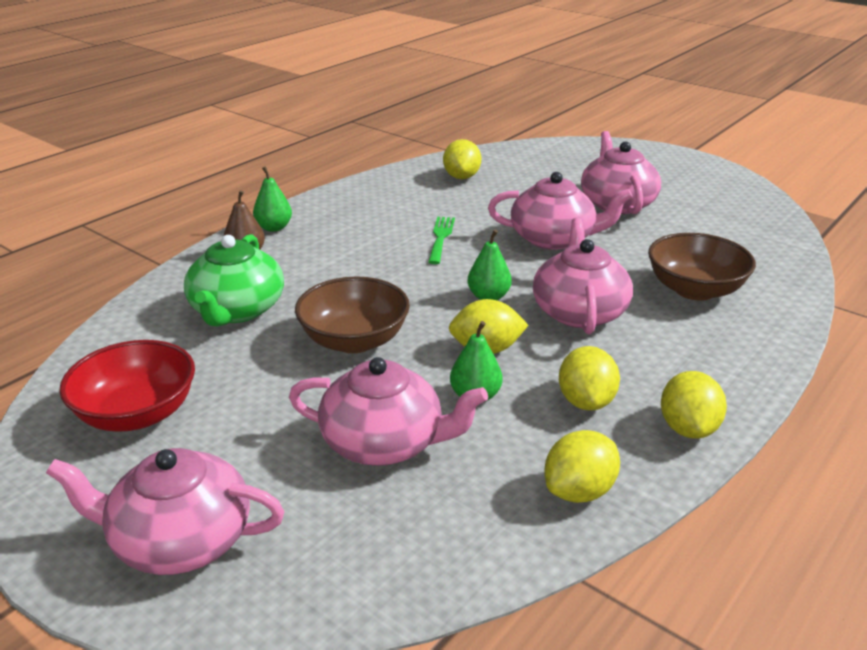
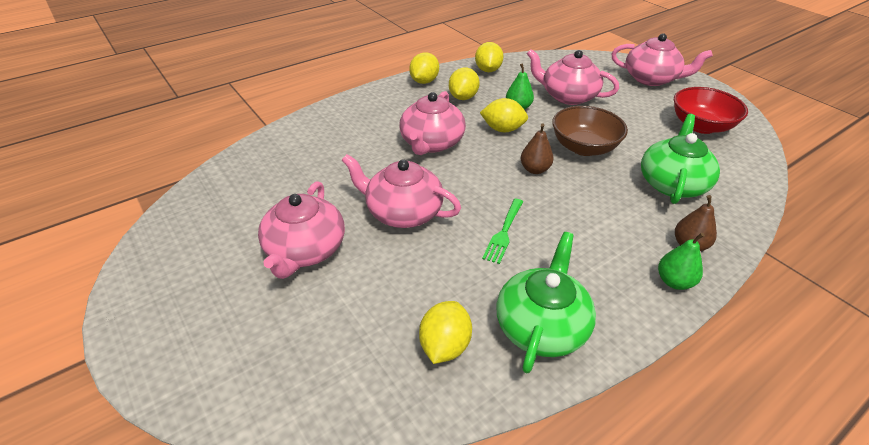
camera: 165 degrees left, 10 degrees up
green pear [467,229,512,300] -> none
yellow lemon [544,430,620,503] -> yellow lemon turned 60 degrees counterclockwise [475,42,504,72]
brown bowl [648,233,756,301] -> none
none -> green teapot [496,232,596,373]
none -> brown pear [521,124,554,174]

